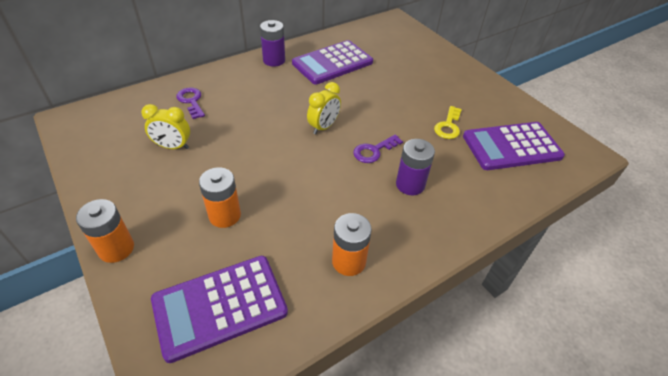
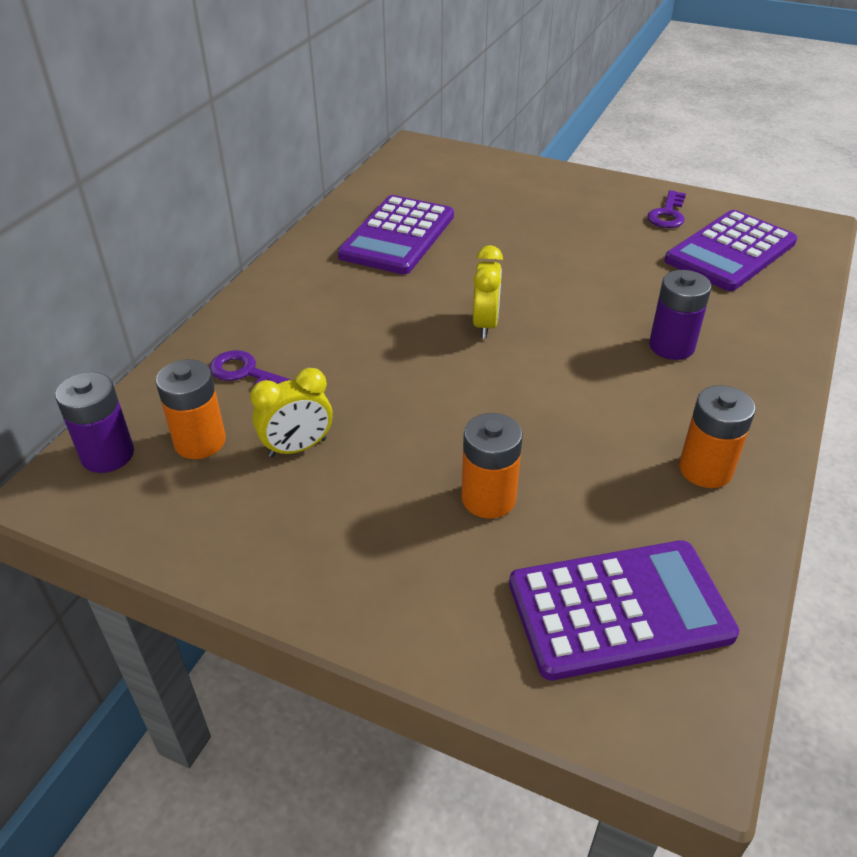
camera: 30 degrees left, 5 degrees down
orange battery [76,199,134,263] -> orange battery moved to [156,359,226,459]
purple calculator [151,256,288,363] -> purple calculator turned 135 degrees counterclockwise [509,540,739,680]
purple battery [260,20,285,66] -> purple battery moved to [55,372,134,473]
purple key [353,135,403,163] -> purple key moved to [647,190,686,228]
yellow key [434,106,462,139] -> none

